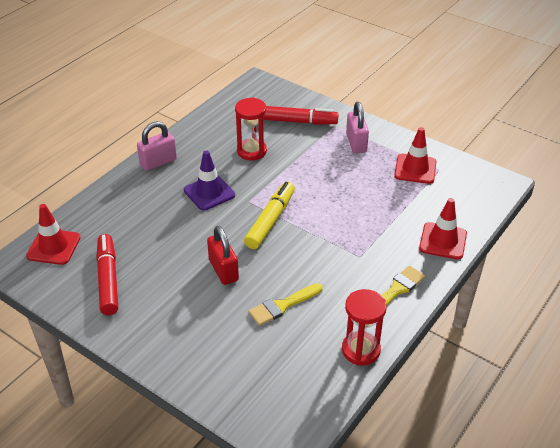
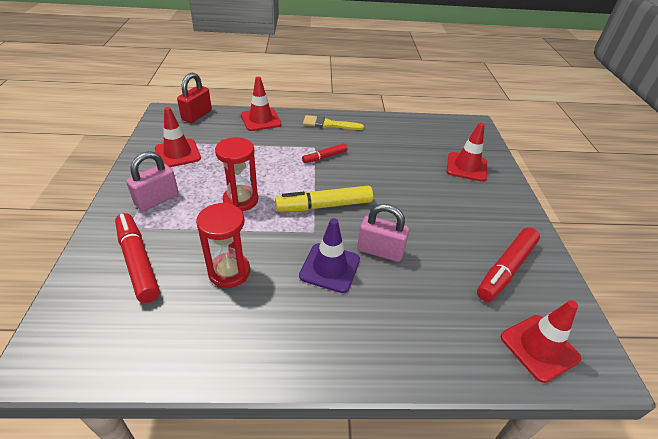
camera: 130 degrees left, 0 degrees up
pink padlock [137,121,177,171] -> pink padlock moved to [357,204,409,262]
red padlock [207,226,239,285] -> red padlock moved to [177,72,212,123]
yellow brush [248,283,323,326] -> none
red hourglass [342,289,387,365] -> red hourglass moved to [215,137,258,211]
none -> red marker [302,143,347,163]
none -> red traffic cone [447,123,487,182]

